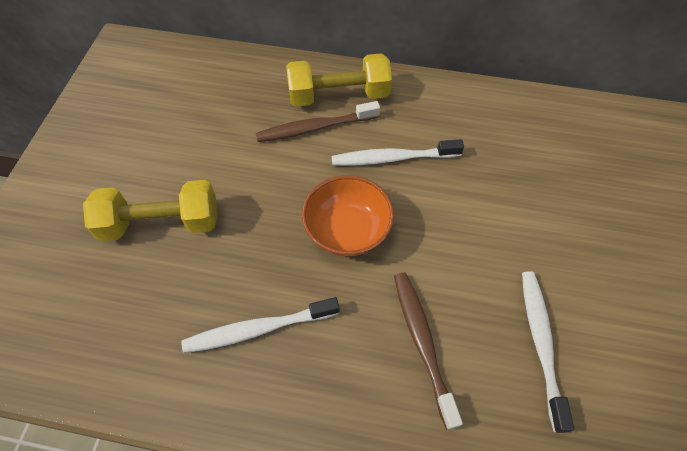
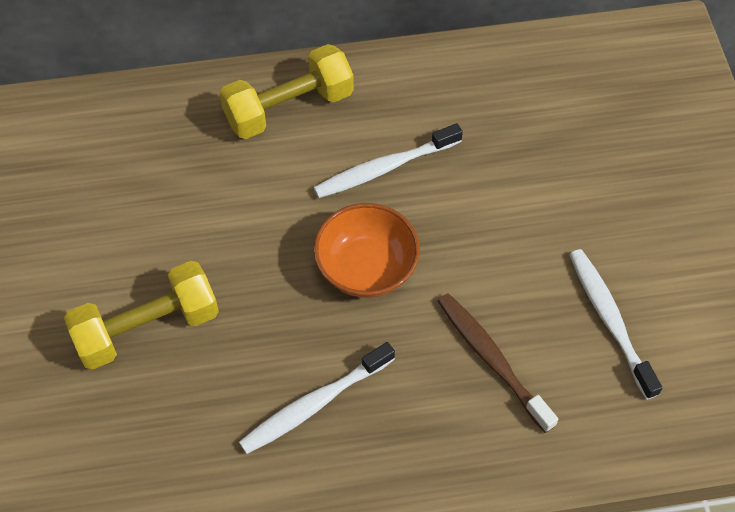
camera: 20 degrees left, 0 degrees up
brown toothbrush [256,101,380,142] -> none

